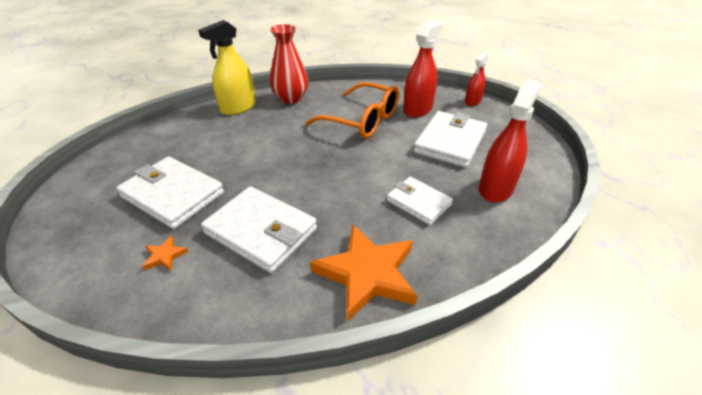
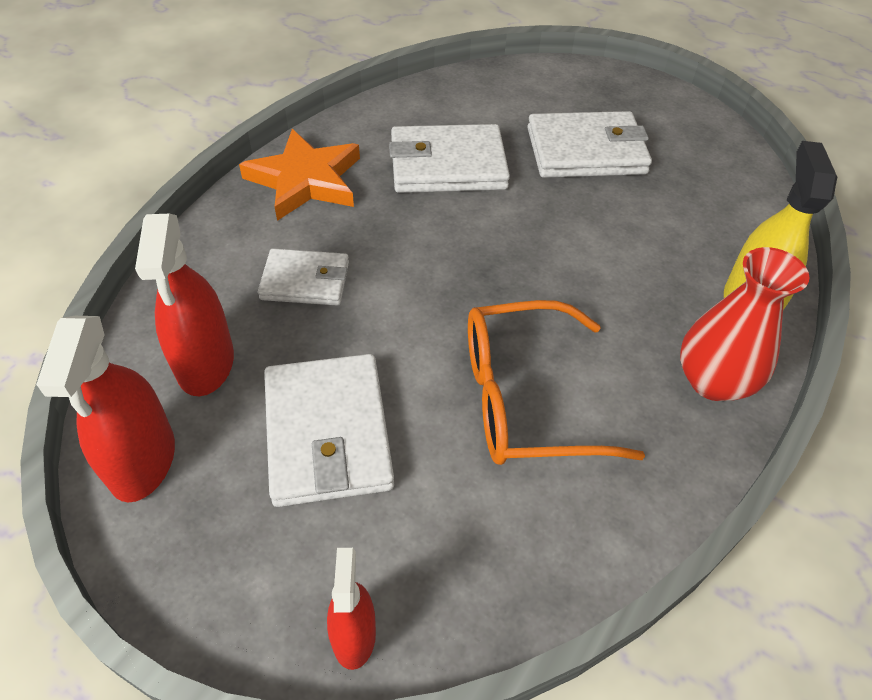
camera: 140 degrees right, 10 degrees up
orange star [142,236,188,271] -> none
red spray bottle [403,20,443,117] -> red spray bottle moved to [36,316,175,503]

